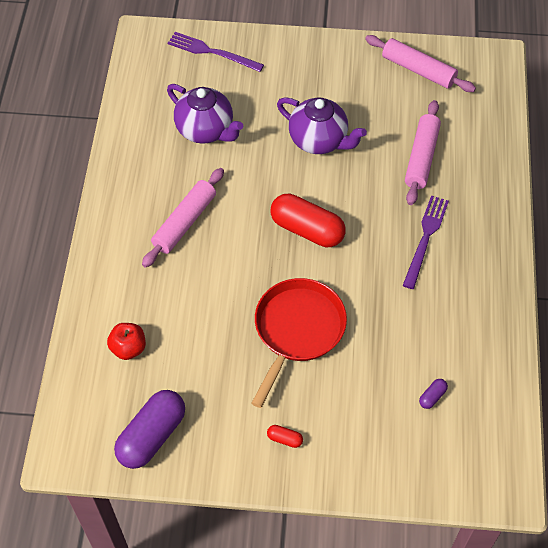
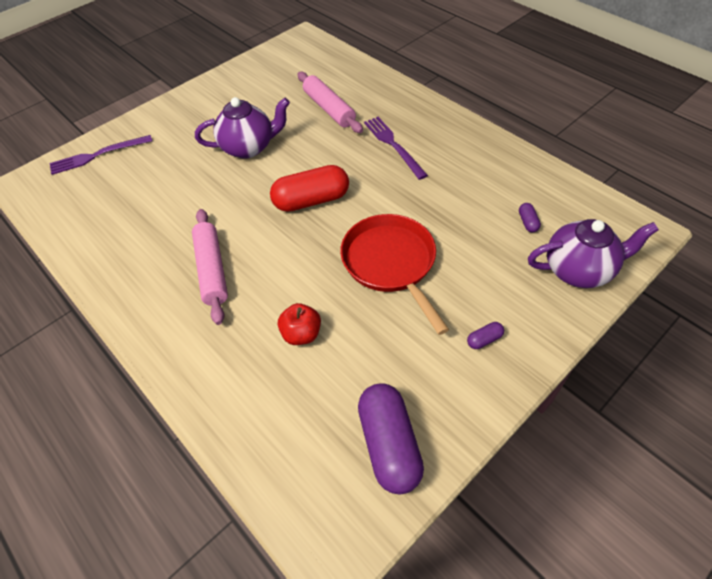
camera: 45 degrees left, 5 degrees down
red apple [107,323,146,360] -> red apple moved to [278,303,321,345]
purple teapot [167,84,243,144] -> purple teapot moved to [528,219,659,288]
red capsule [267,425,303,448] -> purple capsule [467,322,504,349]
pink rolling pin [365,35,476,92] -> none

